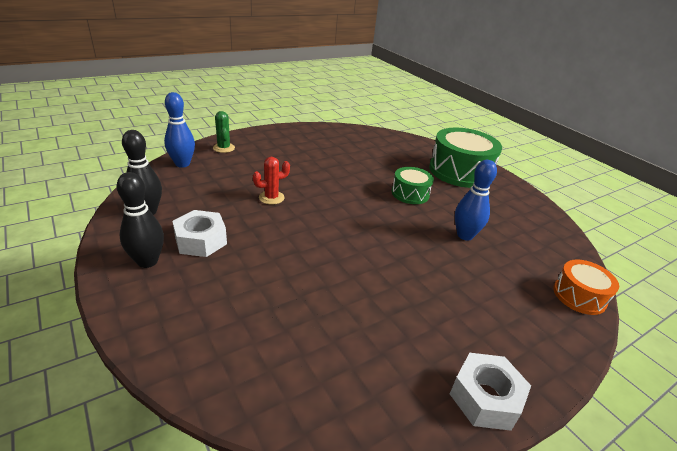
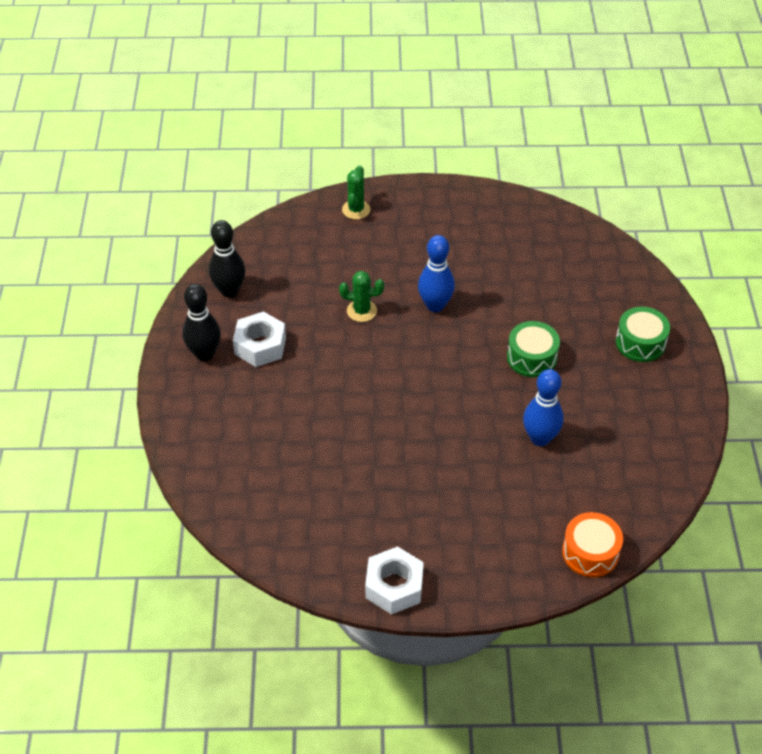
camera: 35 degrees right, 15 degrees up
blue bowling pin [164,92,195,168] -> blue bowling pin moved to [418,235,455,312]
red cactus [253,157,290,205] -> green cactus [339,271,384,322]
green drum [429,128,502,188] -> green drum [616,307,670,362], size x0.55

